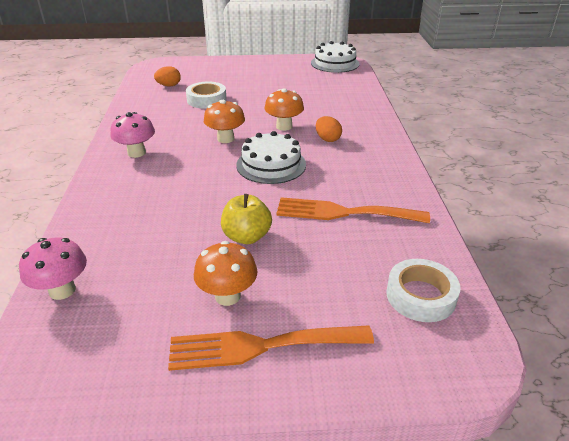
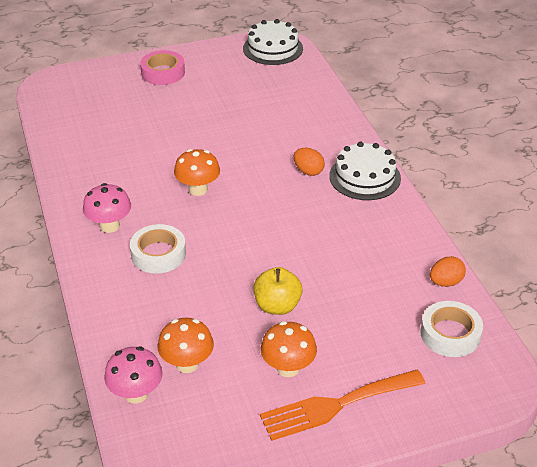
camera: 15 degrees left, 5 degrees up
orange egg [154,66,181,86] -> orange egg moved to [430,256,466,287]
white tape [186,82,227,108] -> white tape moved to [130,224,186,274]
white cake [236,131,306,184] -> white cake moved to [329,142,401,200]
orange mushroom [265,88,304,131] -> orange mushroom moved to [158,318,214,373]
orange fork [276,197,430,223] -> none
none -> pink tape [140,50,185,85]

